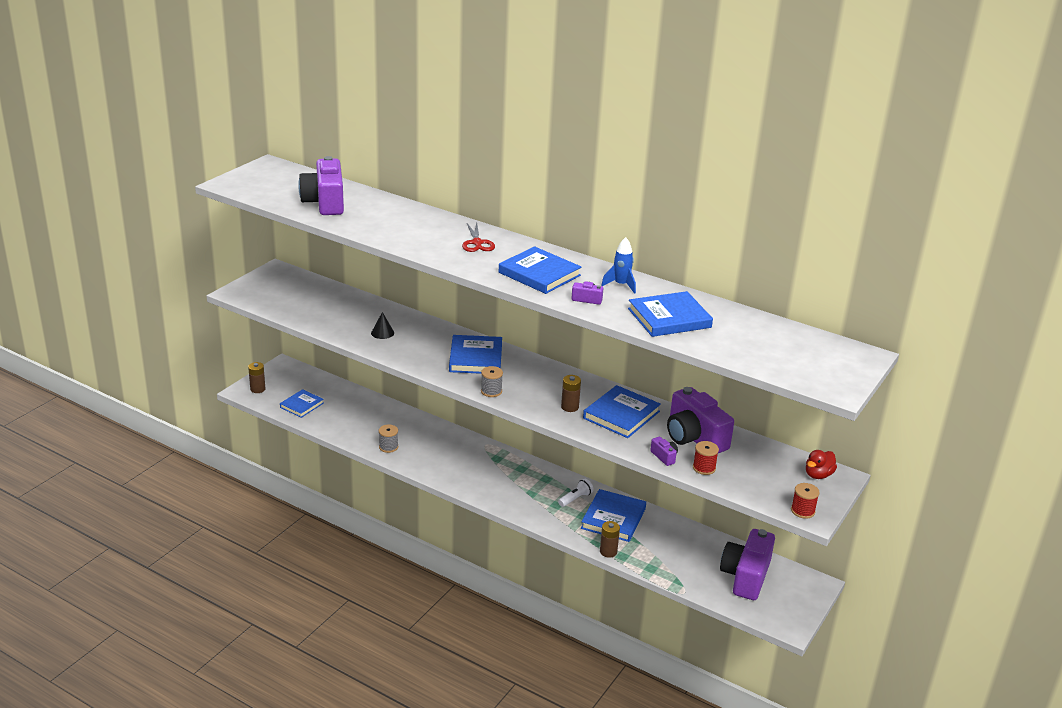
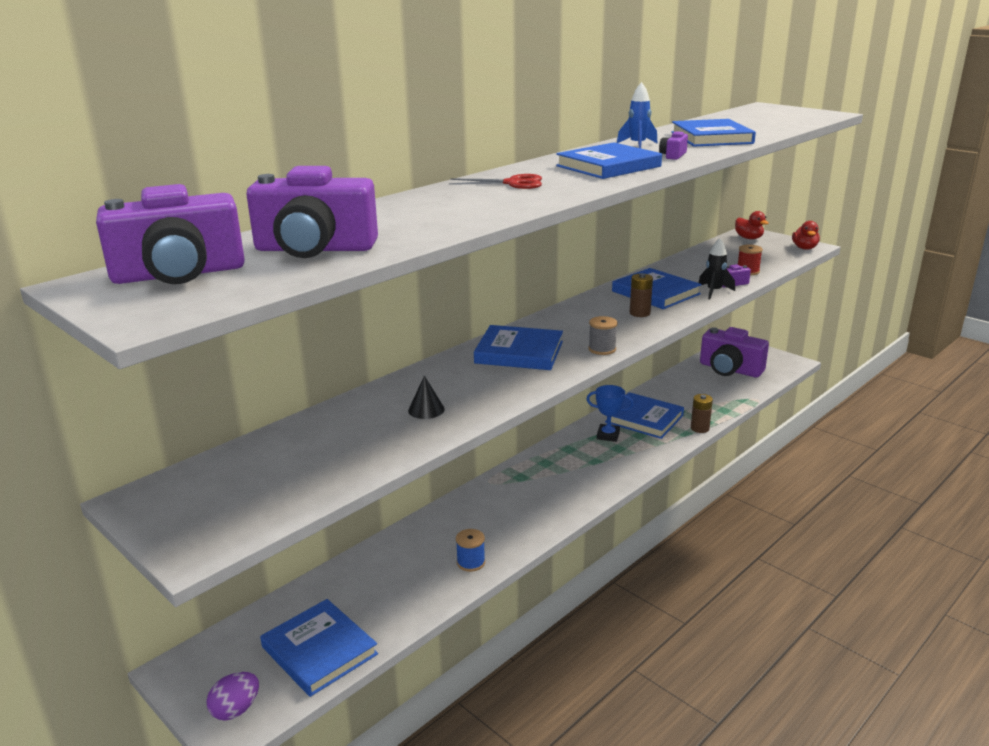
camera: 75 degrees left, 5 degrees down
brown battery [248,362,265,393] -> purple egg [206,672,259,721]
blue book [280,389,324,418] -> blue book [260,599,378,697], size x1.56
grey spool [379,424,398,453] -> blue spool [456,529,485,572]
white flashlight [558,479,594,507] -> blue trophy [586,385,634,442]
purple camera [667,387,734,453] -> purple camera moved to [96,184,245,284]
red spool [791,483,820,519] -> red duck [792,221,820,250]
none -> black rocket [699,238,735,299]

